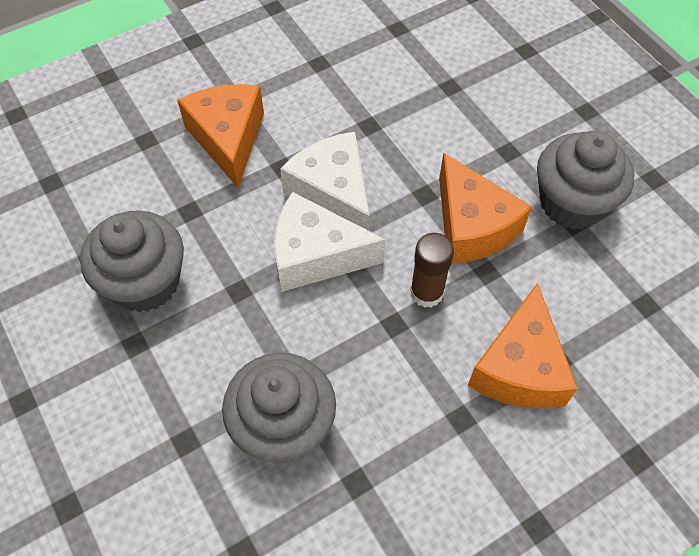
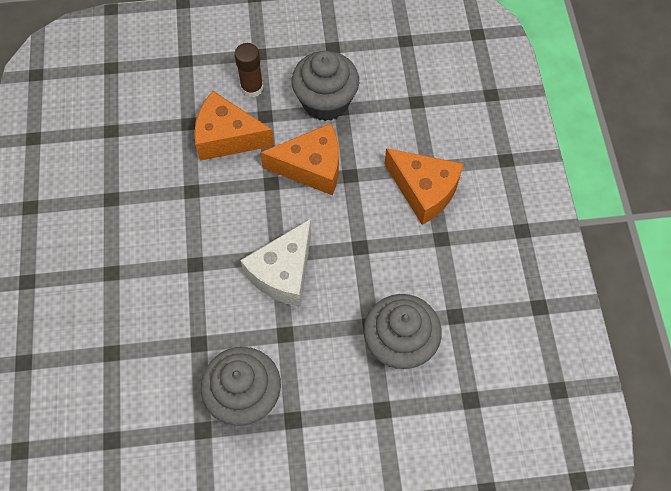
camera: 65 degrees left, 5 degrees up
orange cheese [177,84,264,188] -> orange cheese moved to [194,91,274,161]
white cheese [280,132,370,231] -> none
brown glue stick [410,233,454,308] -> brown glue stick moved to [235,43,263,97]

